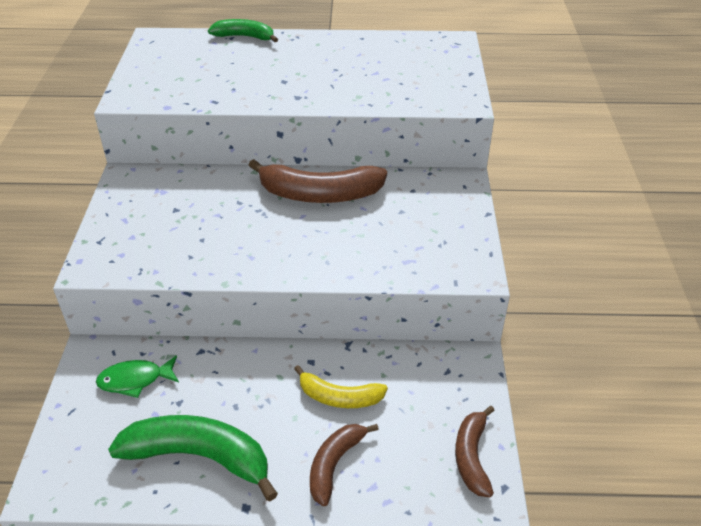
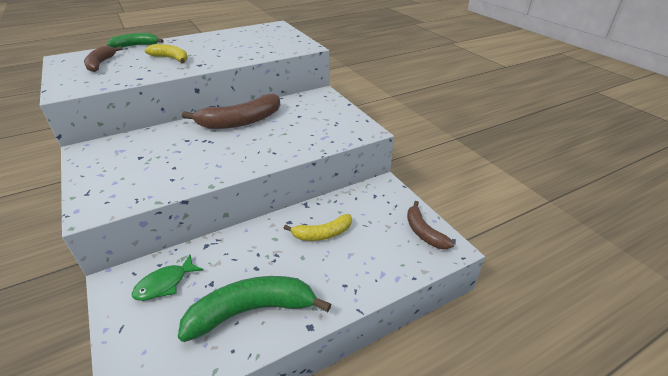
camera: 30 degrees left, 5 degrees down
brown banana [310,424,379,506] -> brown banana moved to [84,46,122,72]
none -> yellow banana [144,44,188,63]

